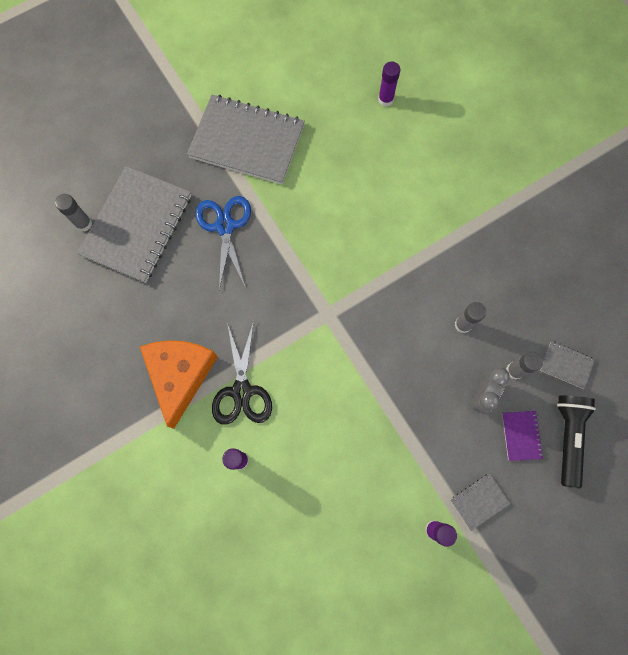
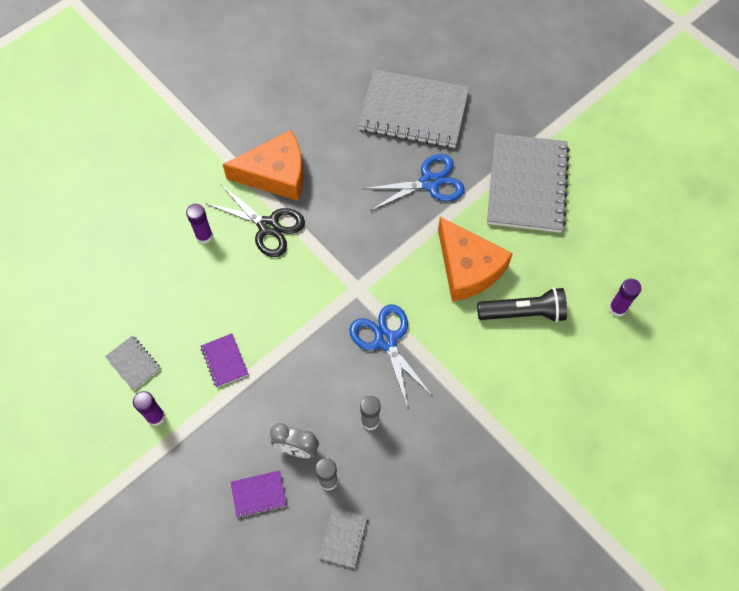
camera: 80 degrees right, 10 degrees down
grey glue stick [55,194,92,232] -> none
black scissors [212,321,272,425] -> black scissors turned 135 degrees counterclockwise [205,185,305,257]
grey notebook [451,474,510,531] -> grey notebook moved to [105,335,161,391]
black flashlight [557,395,596,488] -> black flashlight moved to [477,287,567,322]
none -> purple notebook [201,334,248,387]
none -> blue scissors [349,305,432,408]
none -> orange cheese [438,217,513,302]

